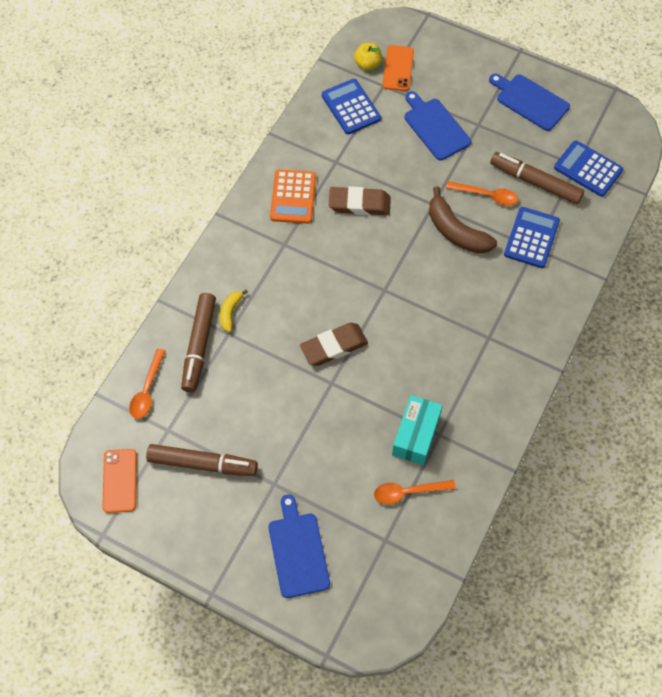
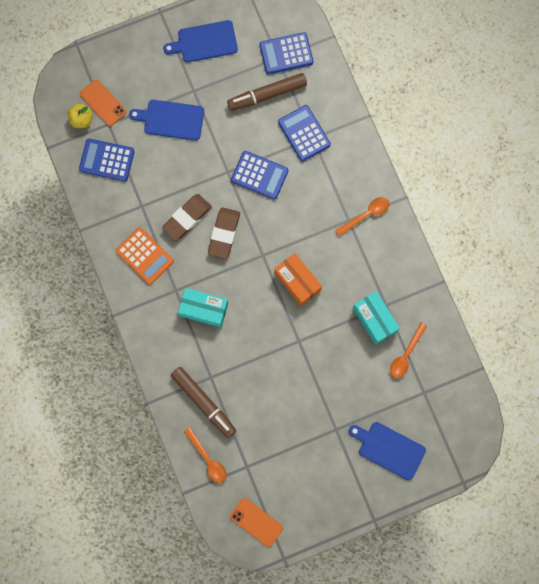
camera: 50 degrees left, 15 degrees up
brown marker [146,444,258,476] -> none
yellow banana [220,290,248,332] -> none
brown eraser [300,323,368,366] -> brown eraser moved to [208,208,240,259]
brown banana [429,186,497,254] -> blue calculator [231,151,289,200]
orange spoon [446,181,518,206] -> orange spoon moved to [335,197,389,236]
none -> turquoise box [178,288,228,327]
none -> orange box [274,253,322,306]

